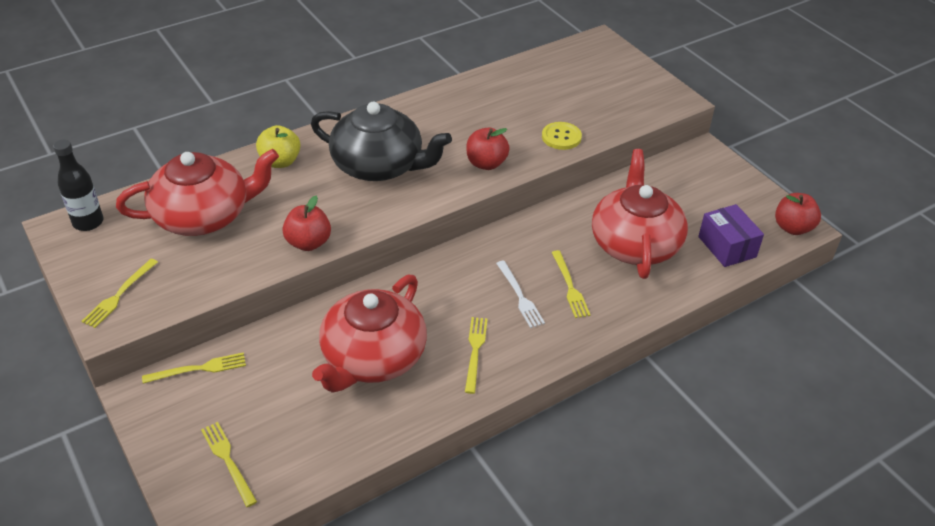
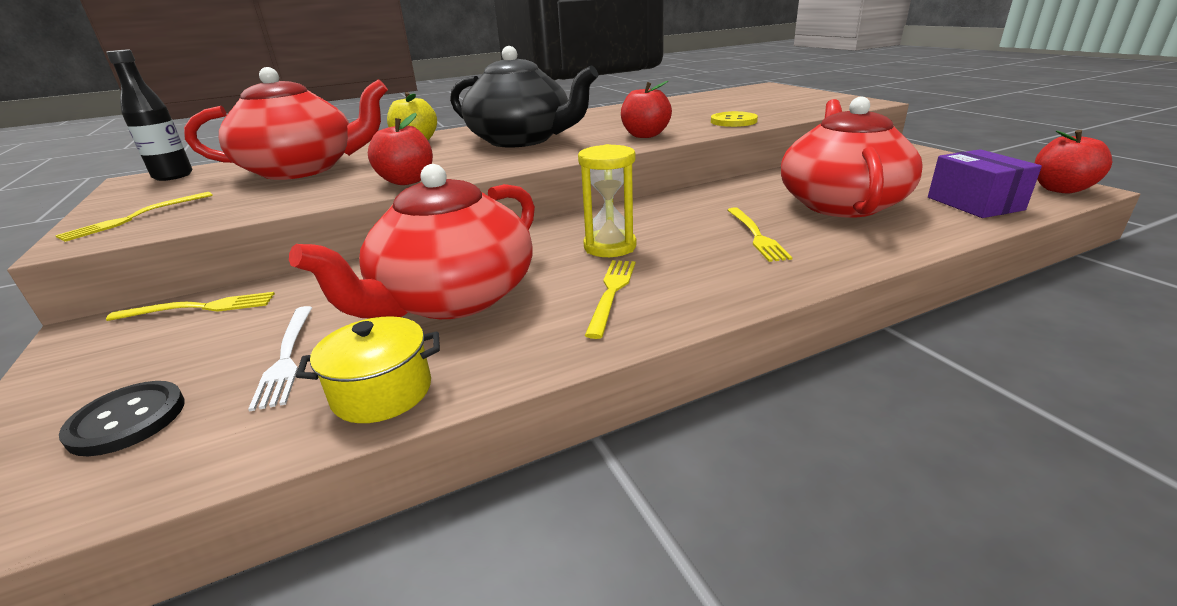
camera: 10 degrees right, 15 degrees down
yellow fork [201,422,257,507] -> black button [59,381,185,456]
white fork [496,261,545,328] -> white fork moved to [248,306,312,412]
none -> yellow pot [296,316,440,423]
none -> yellow hourglass [578,144,636,257]

